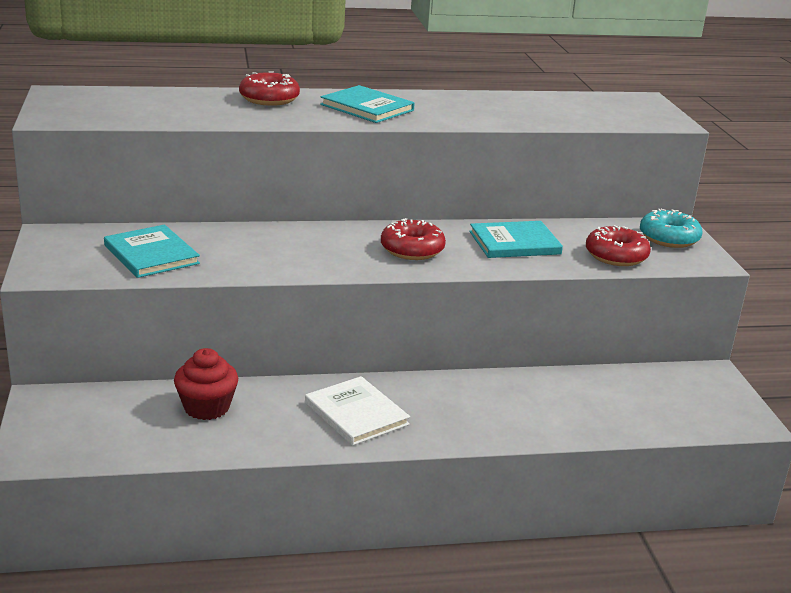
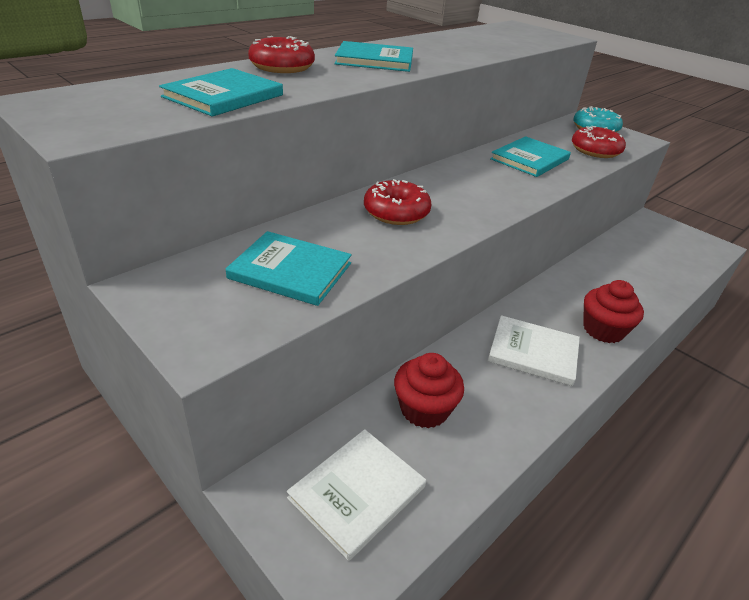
camera: 35 degrees left, 10 degrees up
red donut [381,218,446,260] -> red donut moved to [364,179,431,225]
none -> turquoise book [159,68,283,117]
none -> white book [287,429,426,561]
none -> red cupcake [583,280,644,343]

